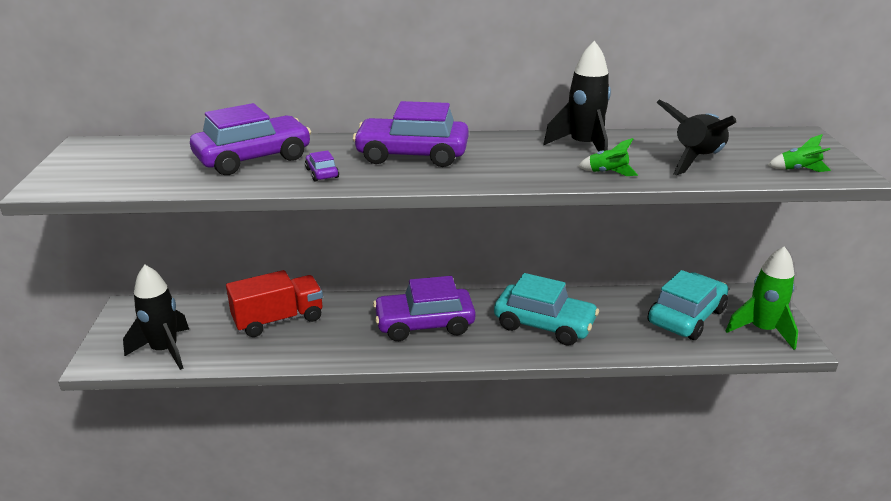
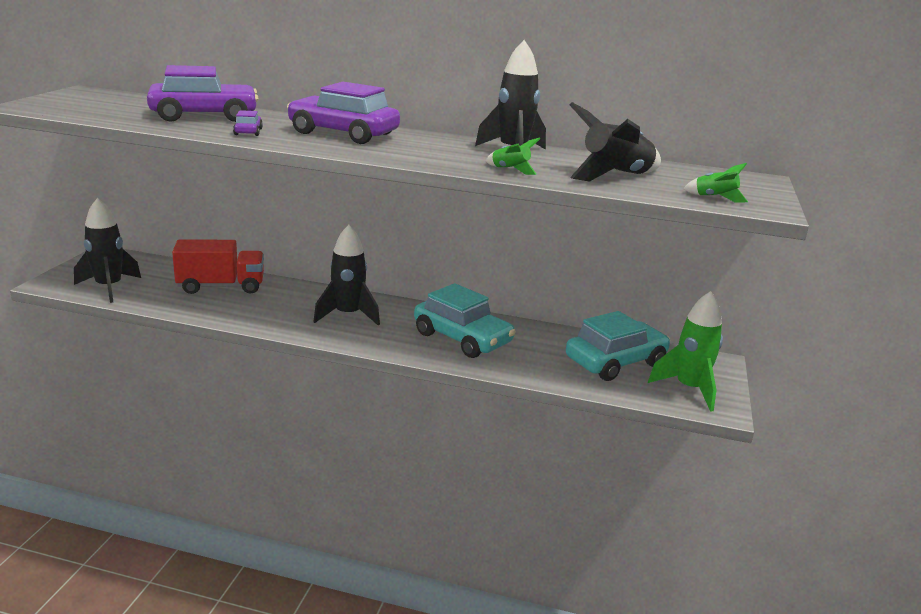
camera: 15 degrees right, 5 degrees down
purple car [373,276,476,341] -> black rocket [313,225,380,326]

